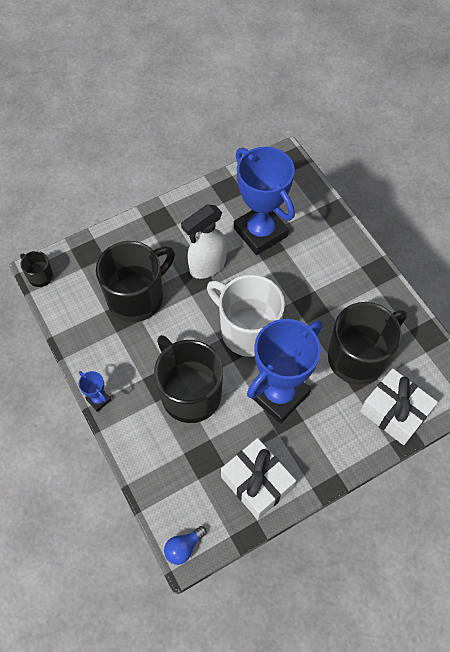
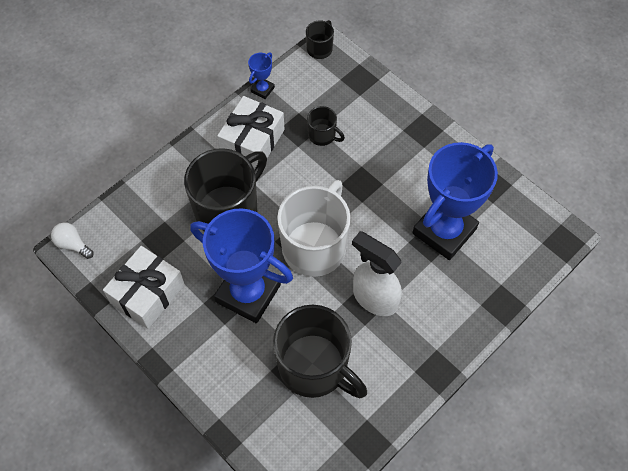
camera: 75 degrees right, 0 degrees up
blue trophy [79,371,111,412] -> blue trophy moved to [248,53,275,99]
black mug [96,241,175,322] -> black mug [307,106,345,146], size x0.46
blue light bulb [164,526,207,565] -> white light bulb [51,222,94,259]
white spray bottle [181,204,227,279] -> white spray bottle moved to [352,231,402,316]
white gift [360,368,438,445] -> white gift moved to [217,96,285,168]

